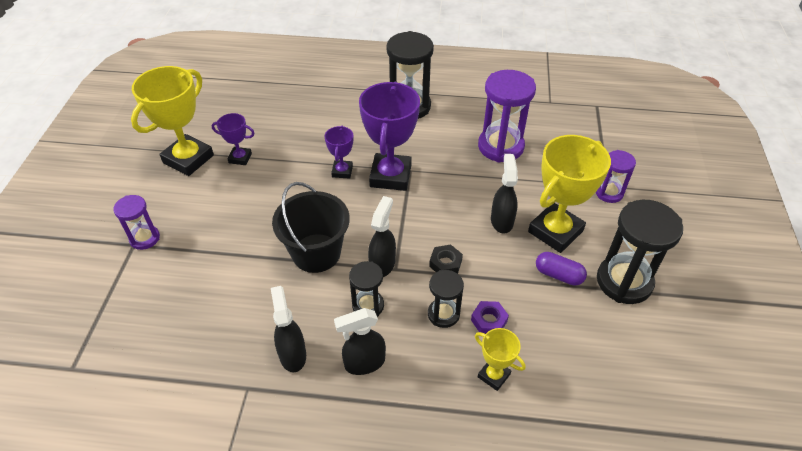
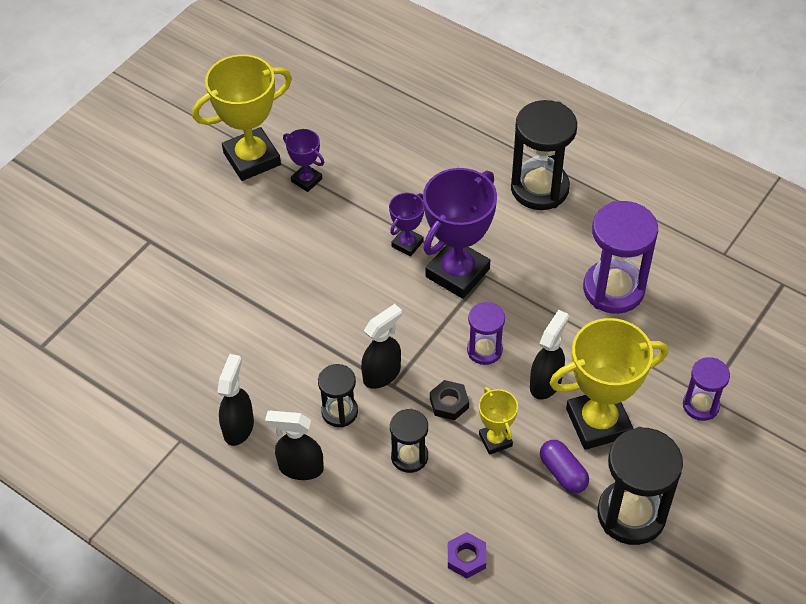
camera: 30 degrees right, 5 degrees up
purple hourglass [113,195,160,250] -> purple hourglass moved to [467,302,505,365]
black bucket [272,182,350,273] -> none
purple nut [471,301,509,334] -> purple nut moved to [448,532,486,578]
yellow trophy [475,328,526,391] -> yellow trophy moved to [479,387,518,455]

